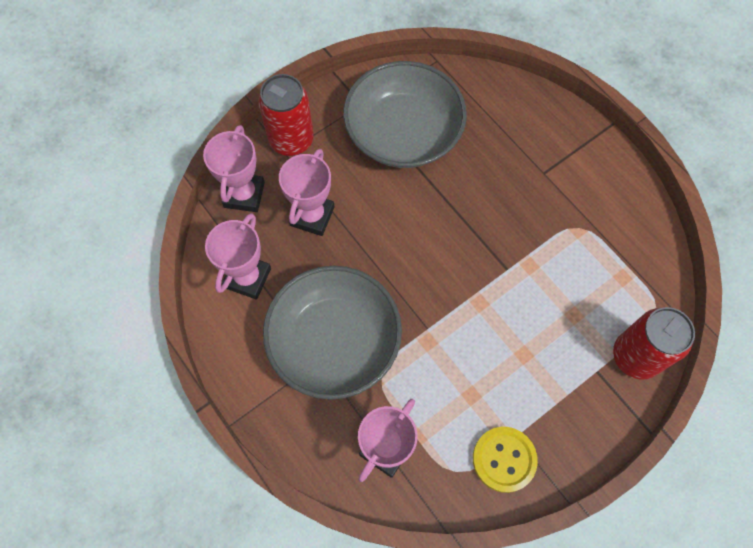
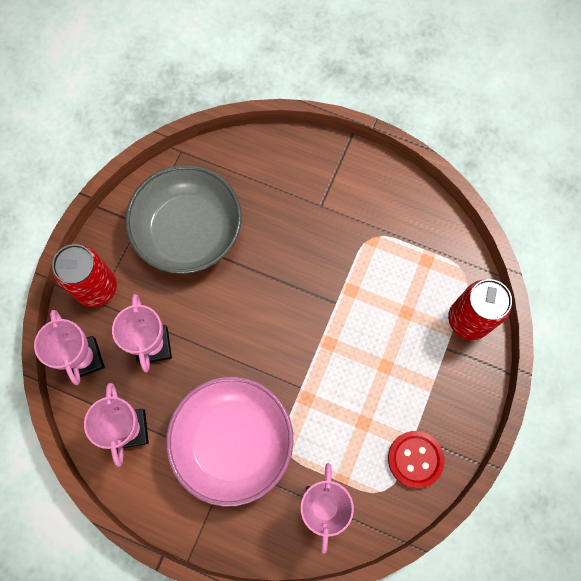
camera: 30 degrees left, 5 degrees up
grey bowl [263,266,402,400] -> pink bowl [166,376,294,507]
yellow button [473,427,538,493] -> red button [388,431,445,488]

